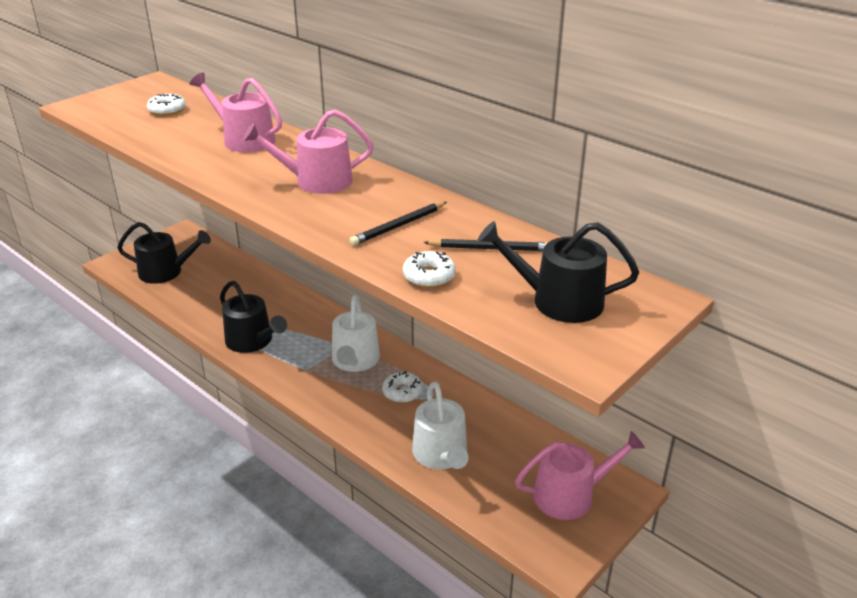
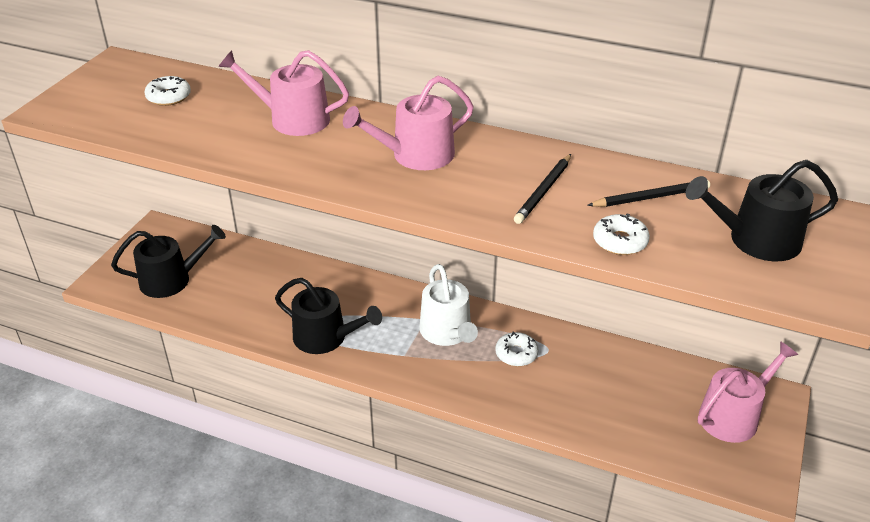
camera: 20 degrees left, 5 degrees up
white watering can [412,382,468,470] -> none

